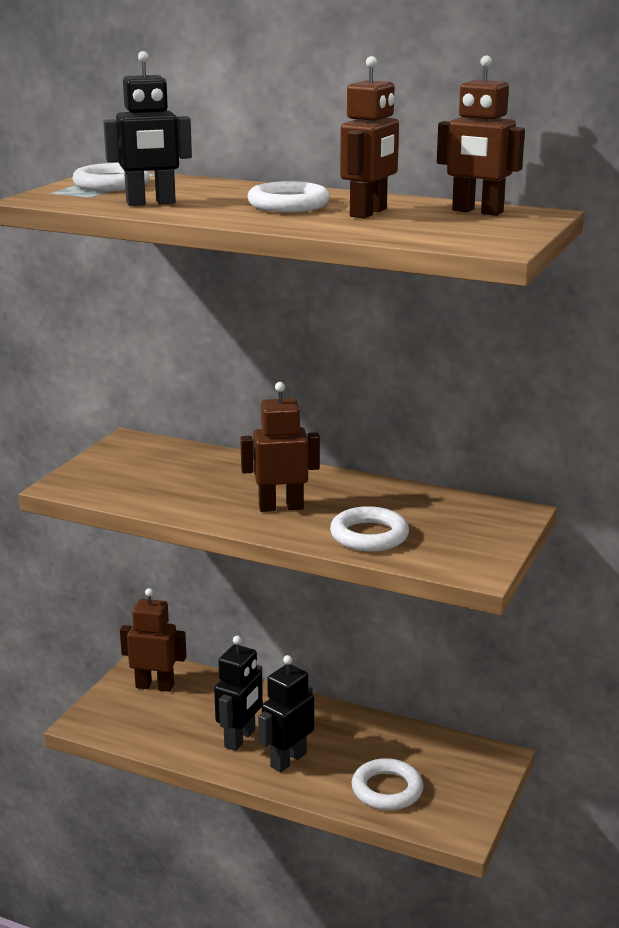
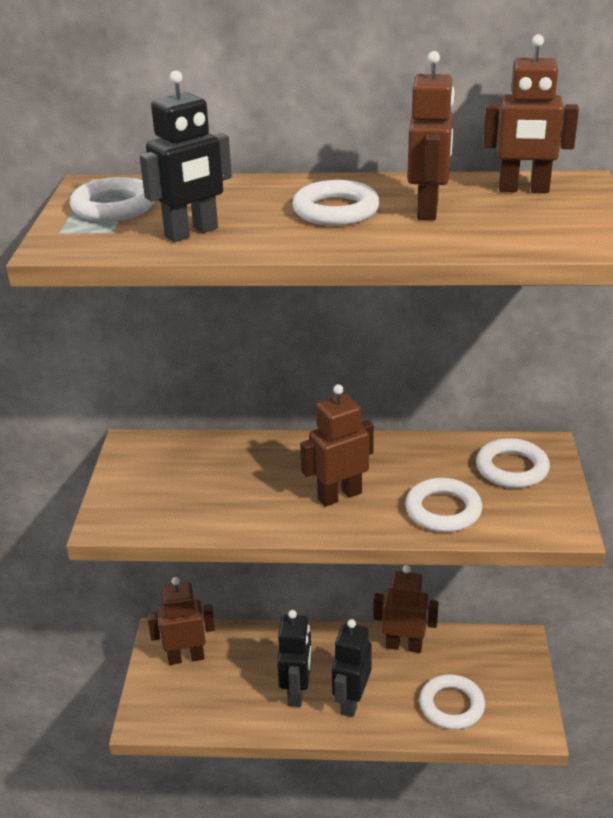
camera: 20 degrees left, 10 degrees up
none -> brown robot [373,565,439,653]
none -> white ring [476,438,550,488]

